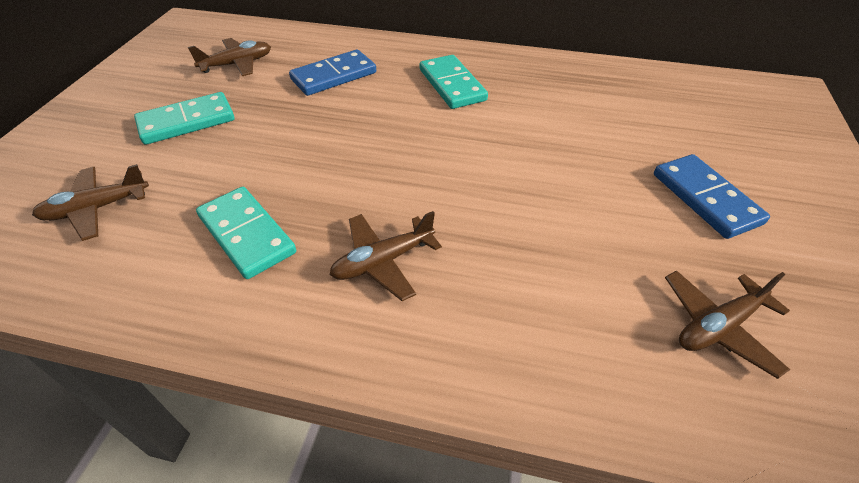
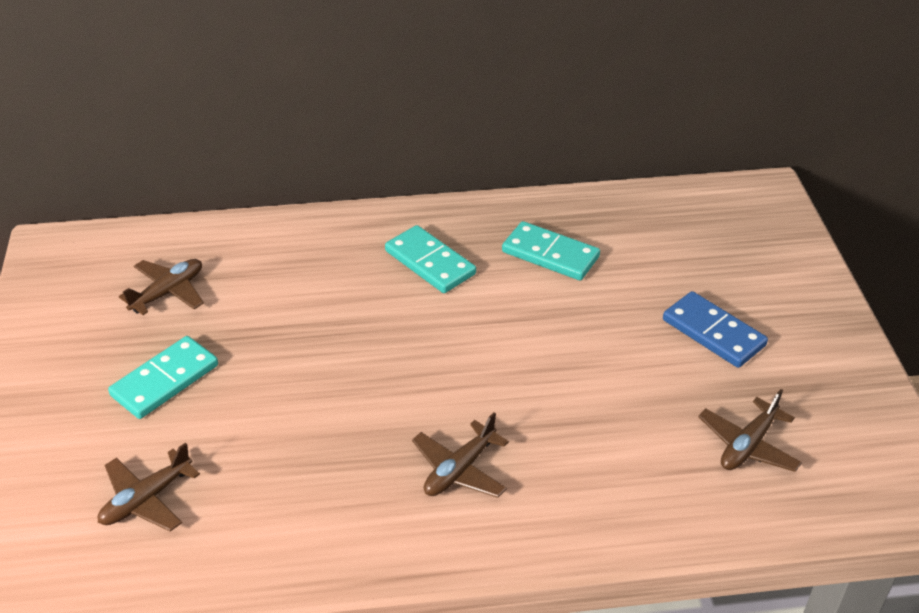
camera: 20 degrees left, 5 degrees down
turquoise domino [196,187,296,279] -> turquoise domino moved to [502,221,600,280]
blue domino [289,49,376,96] -> none

